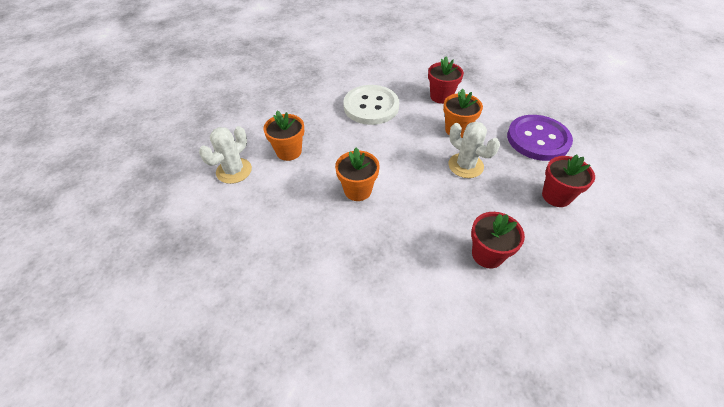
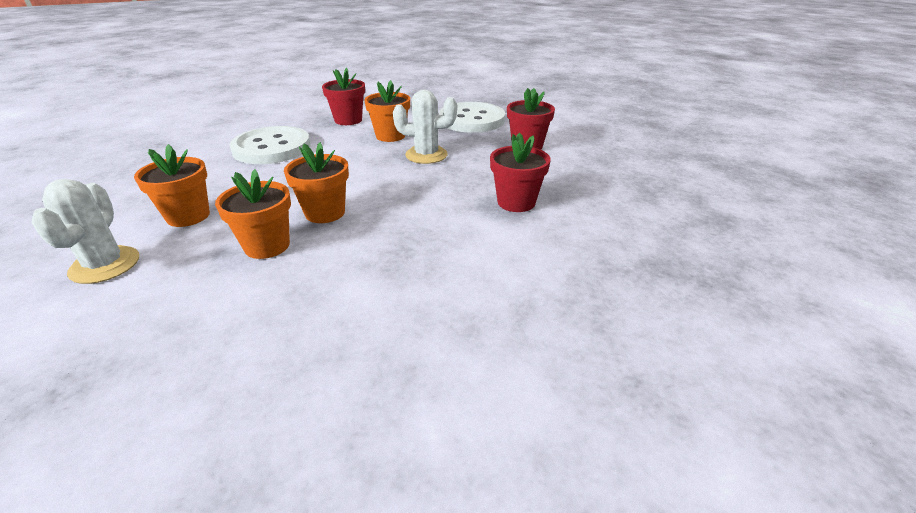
camera: 40 degrees left, 15 degrees down
purple button [507,115,573,161] -> white button [439,102,505,133]
none -> orange flower pot [215,169,291,259]

